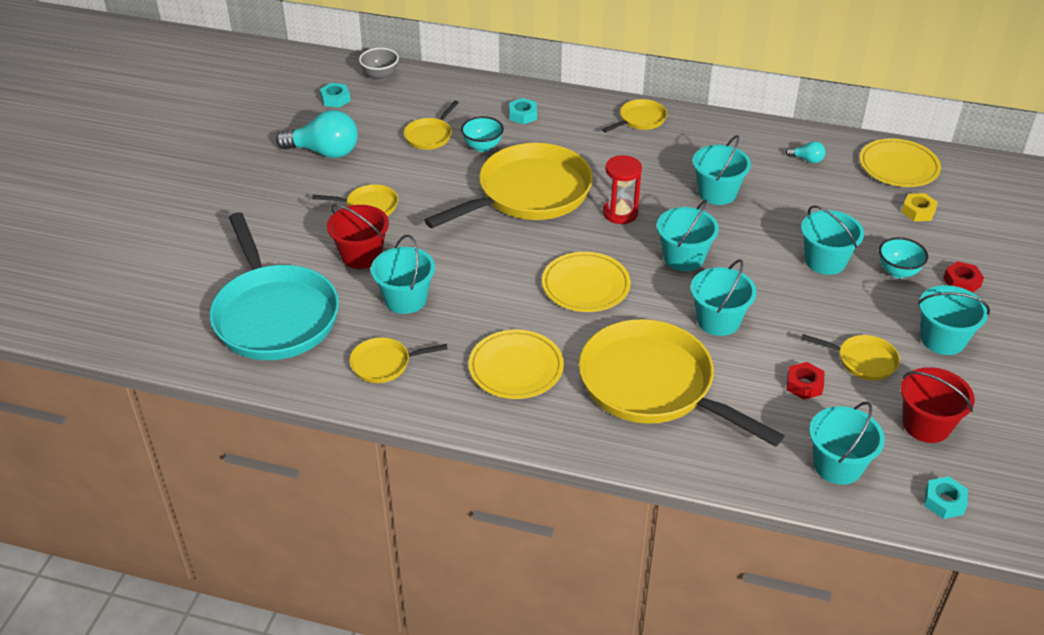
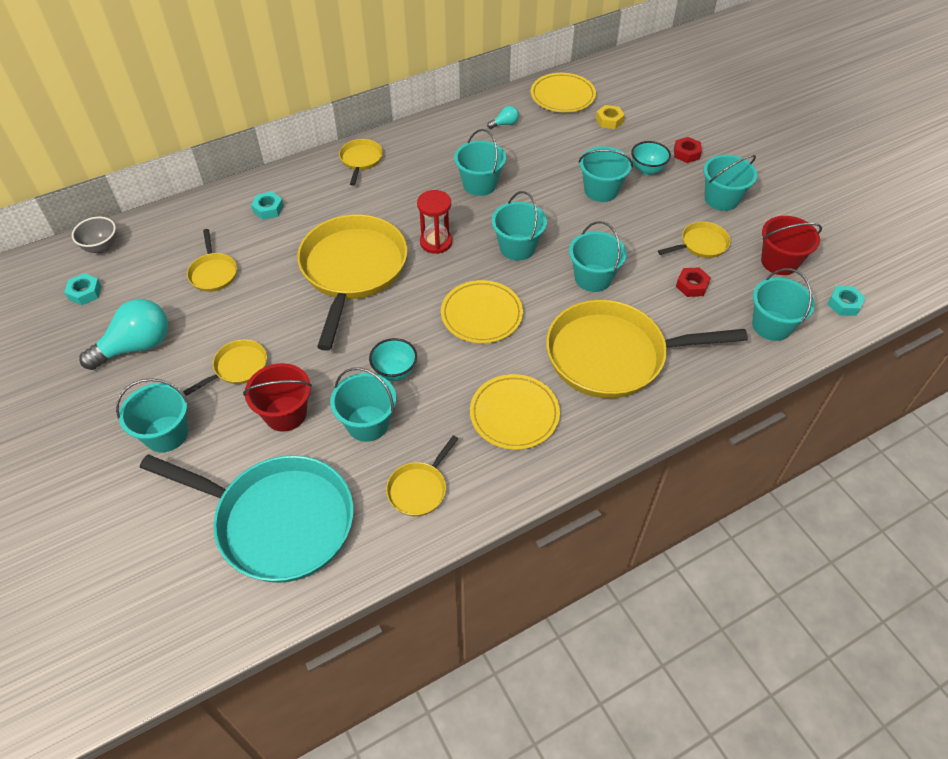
camera: 45 degrees left, 10 degrees up
turquoise bowl [461,116,504,152] -> turquoise bowl moved to [369,338,417,381]
none -> turquoise bucket [116,378,189,452]

